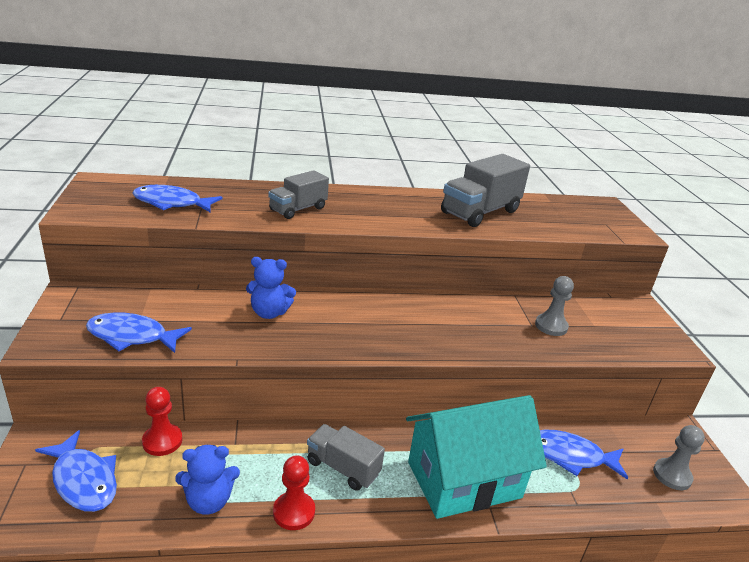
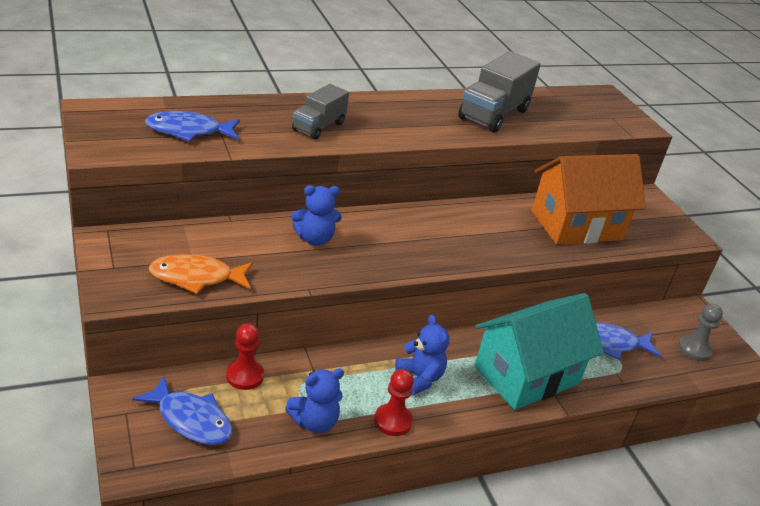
camera: 15 degrees left, 5 degrees up
blue fish [86,313,192,353] -> orange fish [149,254,253,294]
grey truck [307,424,385,491] -> blue teddy bear [395,315,449,395]
grey pawn [535,276,574,336] -> orange house [532,154,646,244]

